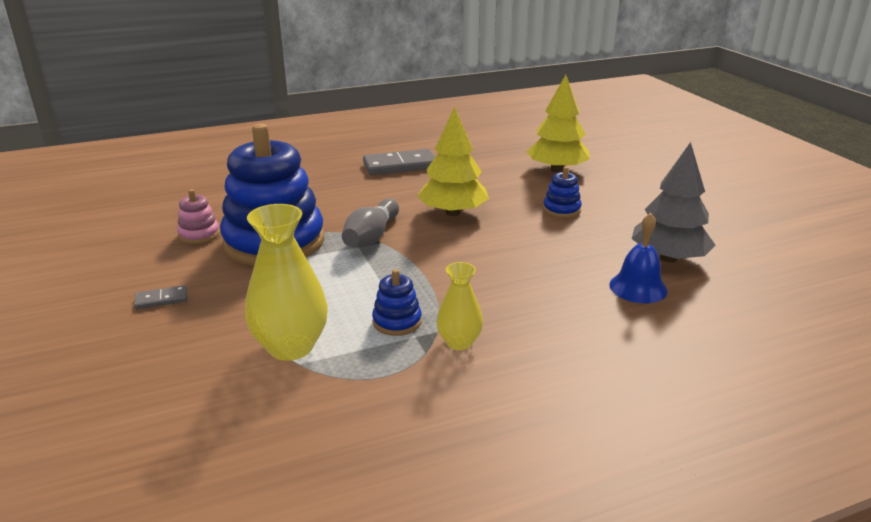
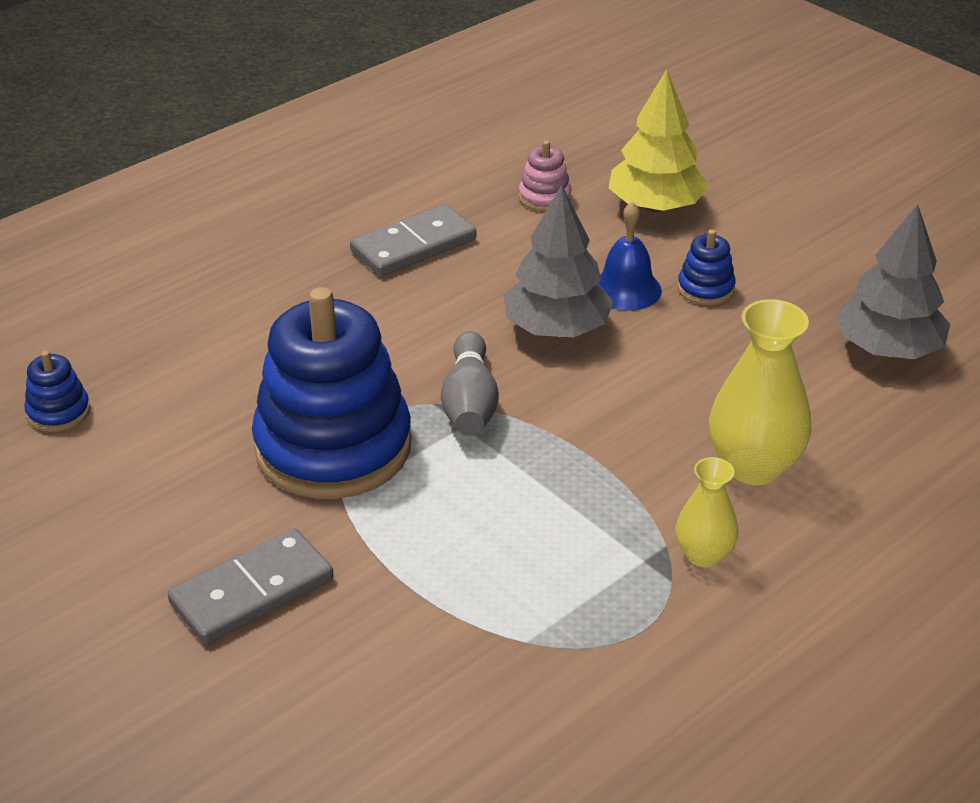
camera: 20 degrees left, 10 degrees up
grey domino [134,285,187,309] -> grey domino [168,528,334,645], size x2.03
pink stacking toy [177,189,220,244] -> pink stacking toy moved to [519,140,571,212]
yellow vase [245,204,328,361] -> yellow vase moved to [709,299,812,485]
blue stacking toy [372,269,422,336] -> blue stacking toy moved to [24,350,90,432]
yellow tree [417,107,489,216] -> grey tree [503,185,614,337]
blue bell [609,213,668,303] -> blue bell moved to [598,201,662,311]

